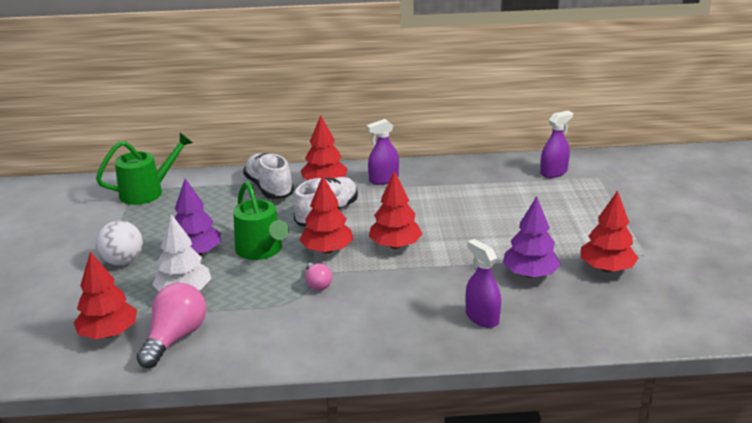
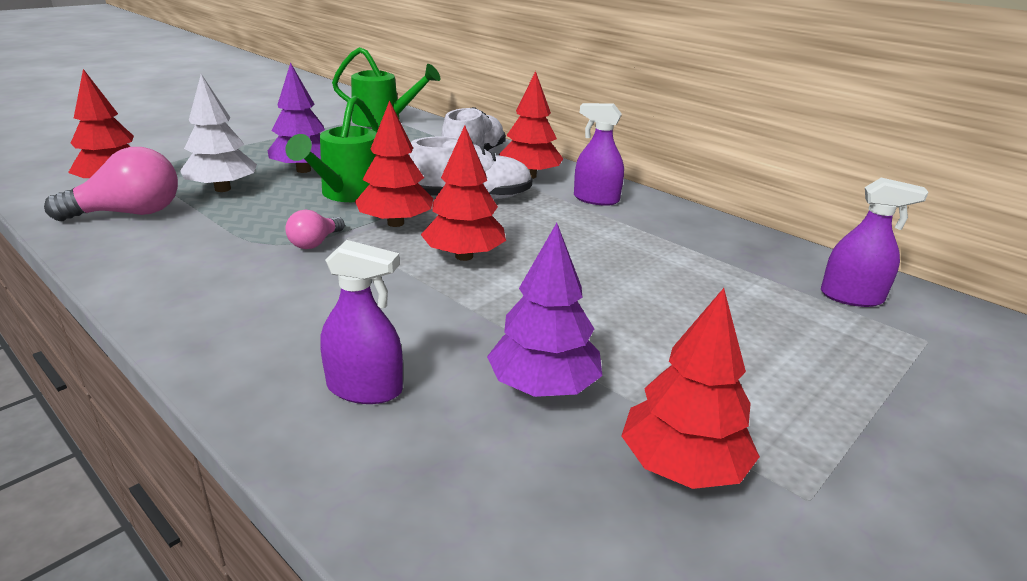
camera: 45 degrees right, 0 degrees up
white ball [96,220,143,266] -> none
purple spray bottle [466,239,501,328] -> purple spray bottle turned 90 degrees clockwise [320,240,403,404]

